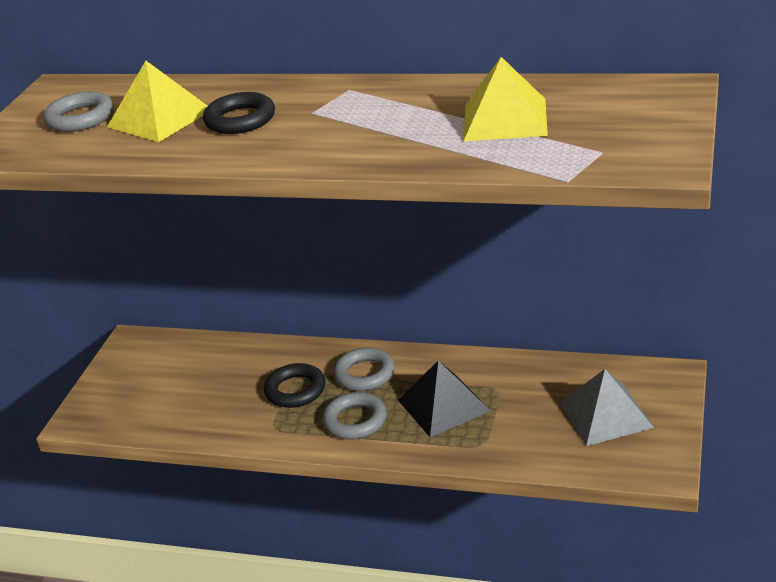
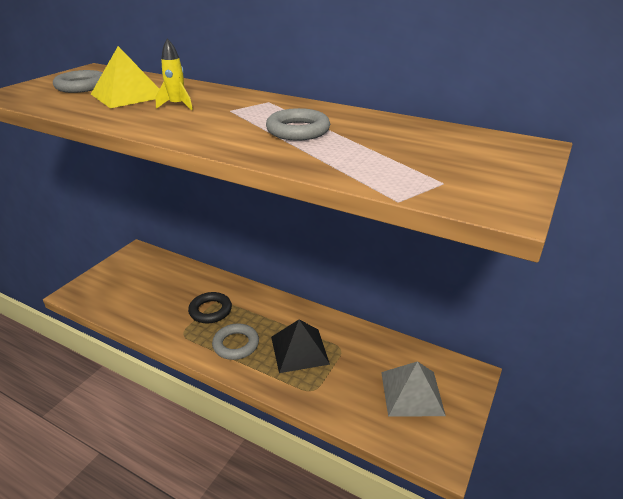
camera: 10 degrees right, 0 degrees up
black ring [203,92,275,134] -> yellow rocket [155,38,193,110]
grey ring [333,347,395,391] -> grey ring moved to [266,108,330,141]
yellow pyramid [463,57,548,142] -> none

